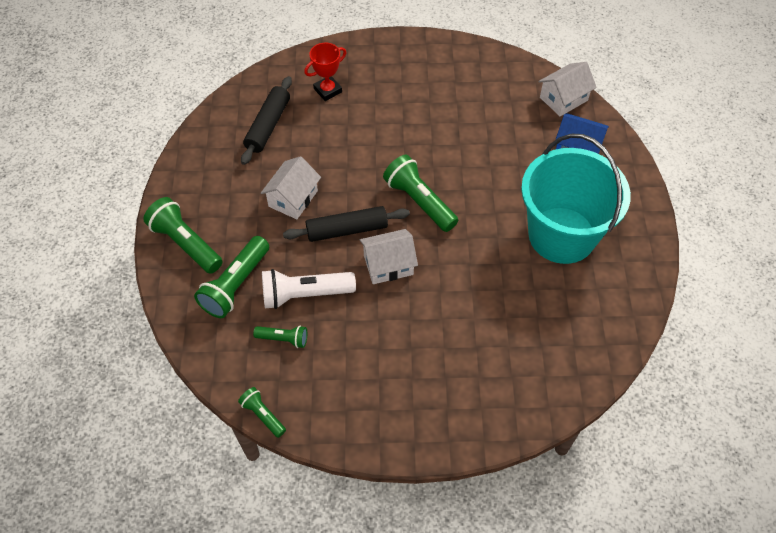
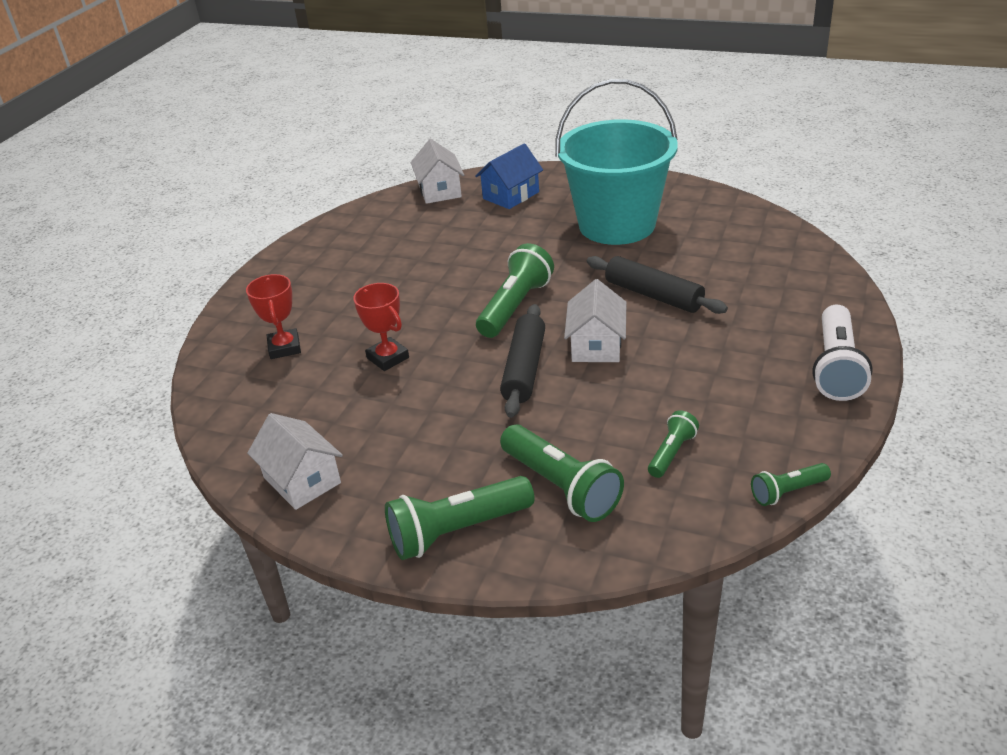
camera: 65 degrees left, 20 degrees down
black rolling pin [241,76,292,165] -> black rolling pin moved to [587,256,728,314]
white house [261,156,321,219] -> white house moved to [247,413,343,510]
white flashlight [262,269,356,309] -> white flashlight moved to [812,305,872,401]
green flashlight [383,155,458,232] -> green flashlight turned 135 degrees clockwise [476,243,554,338]
none -> red trophy [353,283,409,371]

